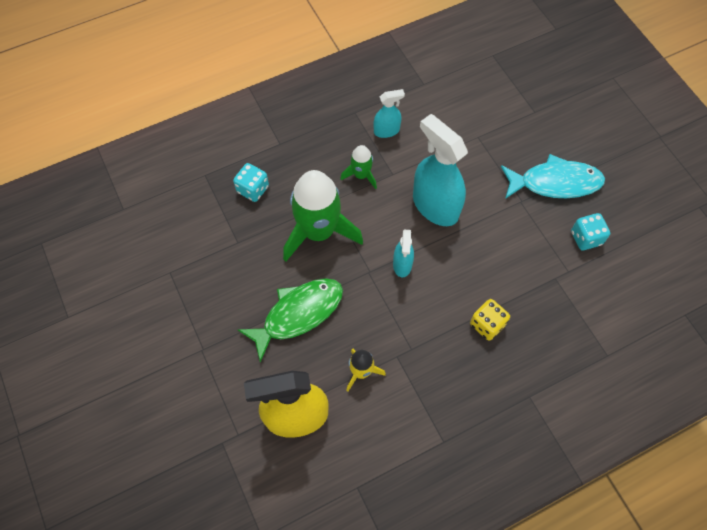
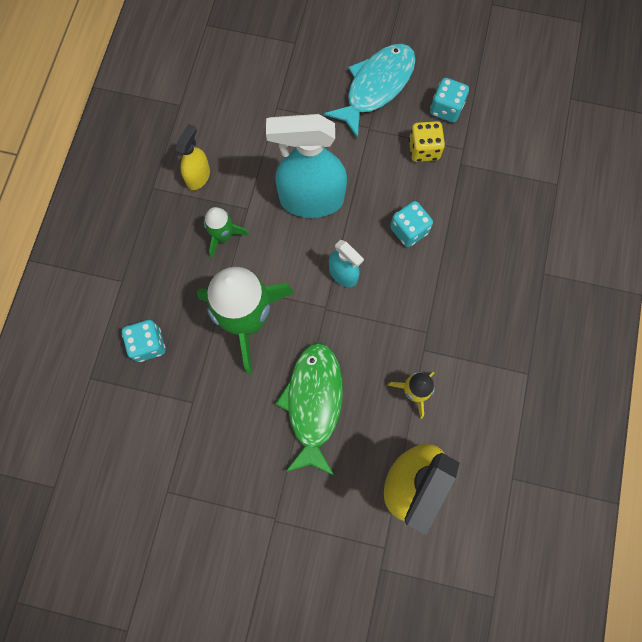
camera: 50 degrees left, 10 degrees up
turquoise spray bottle [374,89,405,138] -> yellow spray bottle [176,124,210,190]
yellow dice [470,299,510,340] -> yellow dice moved to [409,121,445,162]
none -> turquoise dice [390,201,433,247]

